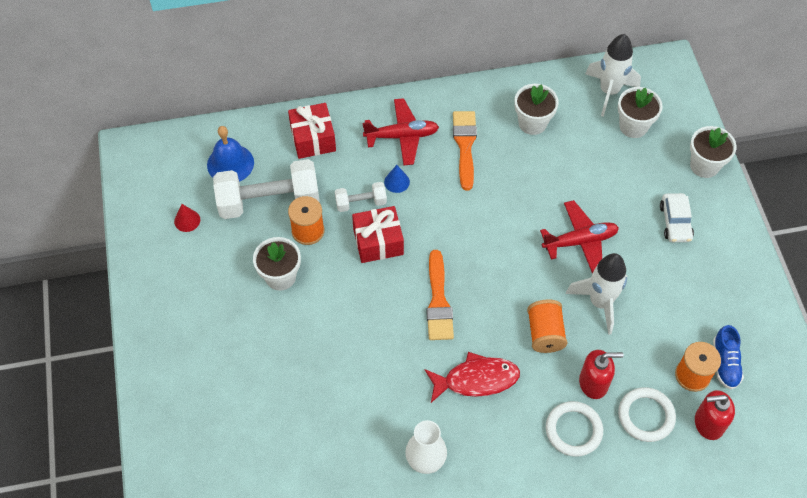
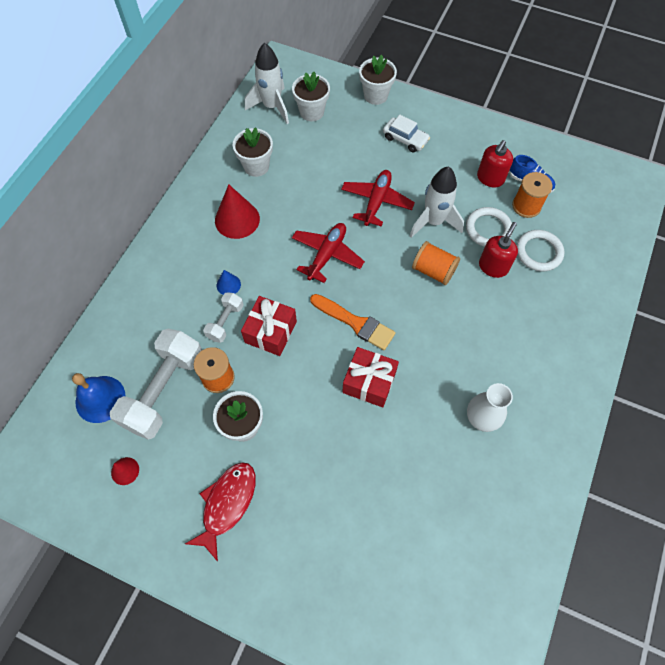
camera: 55 degrees left, 5 degrees up
red gift [288,103,336,159] -> red gift moved to [343,347,399,407]
red plane [362,98,439,165] -> red plane moved to [292,223,365,283]
red fish [424,352,520,403] -> red fish moved to [185,462,256,562]
orange brush [453,111,477,190] -> red cone [215,184,260,239]
white ring [546,401,603,457] -> white ring moved to [466,207,512,247]
red soap dispenser [695,390,735,440] -> red soap dispenser moved to [477,140,513,187]

